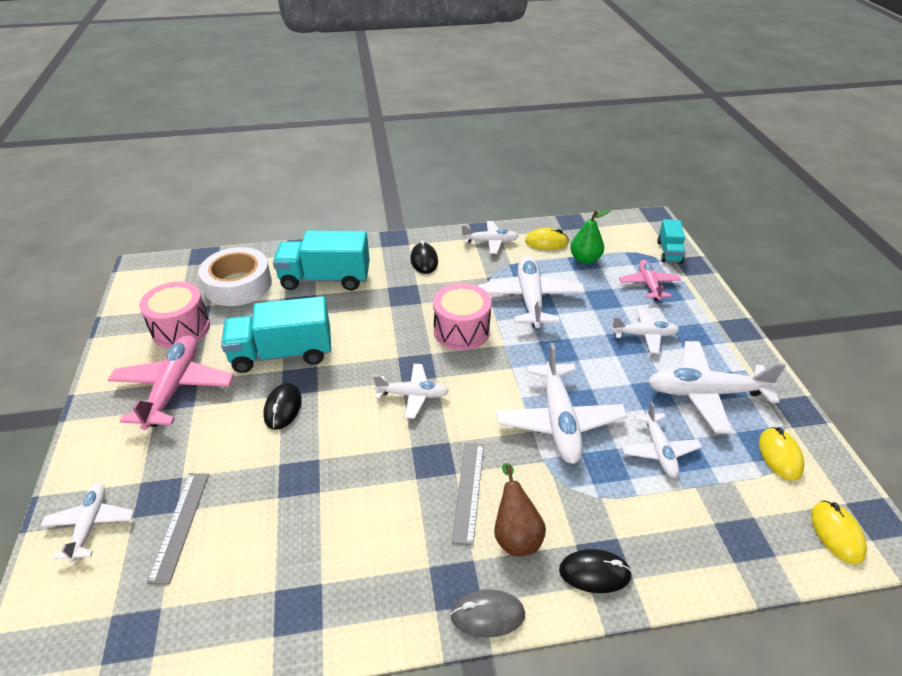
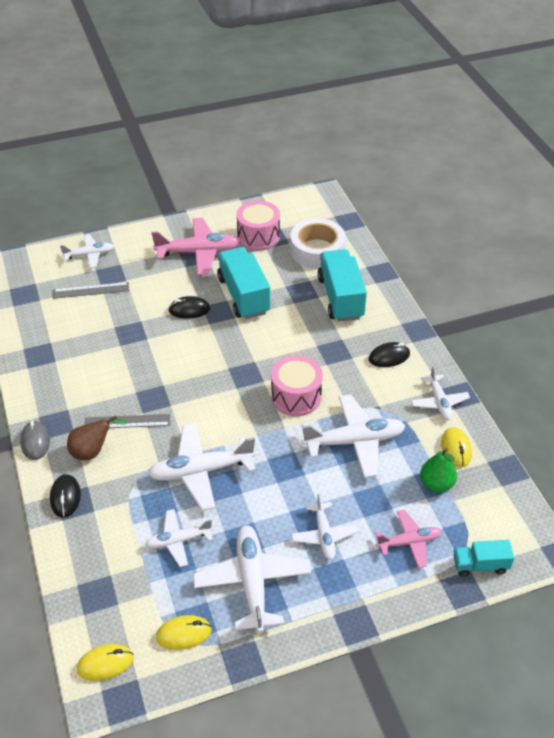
camera: 80 degrees right, 5 degrees up
white plane [373,364,449,419] -> none

